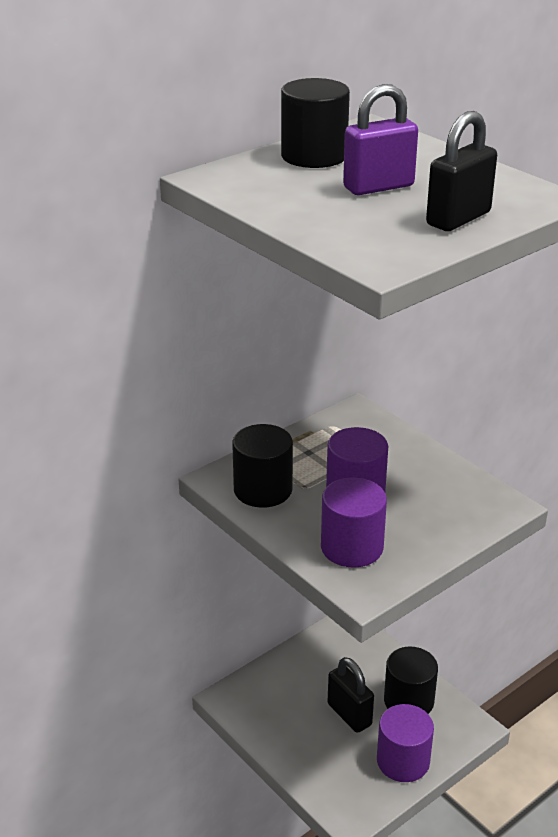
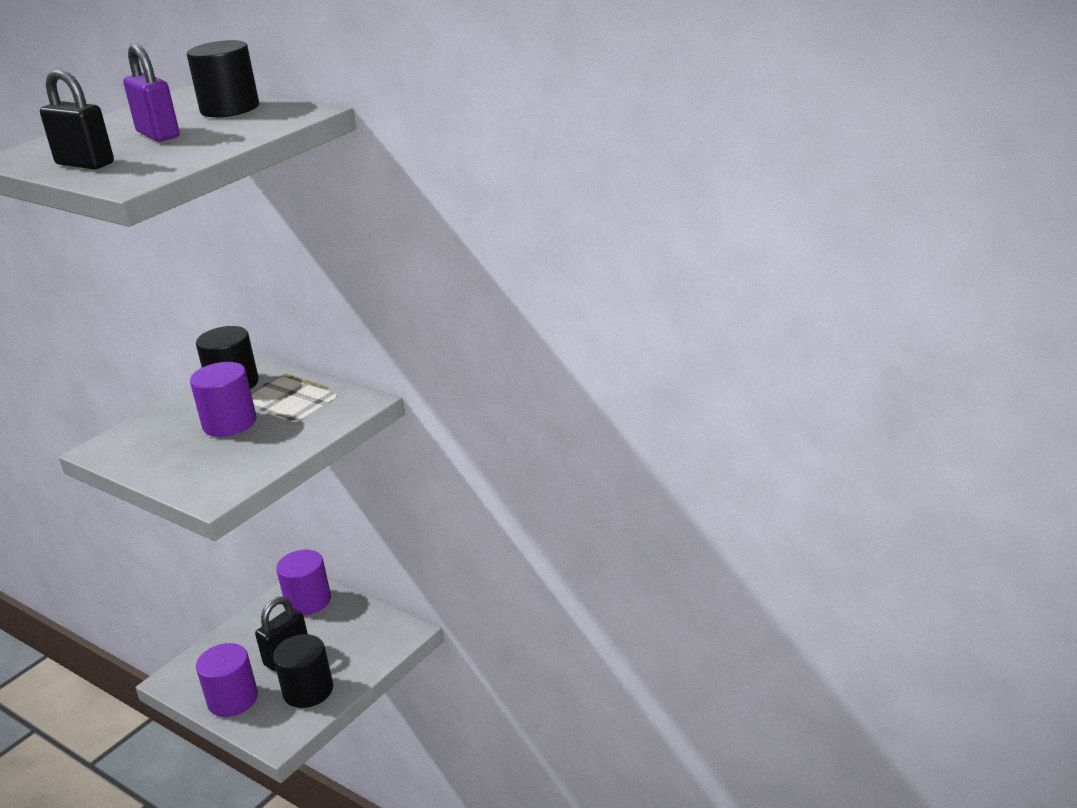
camera: 80 degrees right, 5 degrees down
purple cylinder [321,477,387,567] -> purple cylinder moved to [276,550,331,615]

